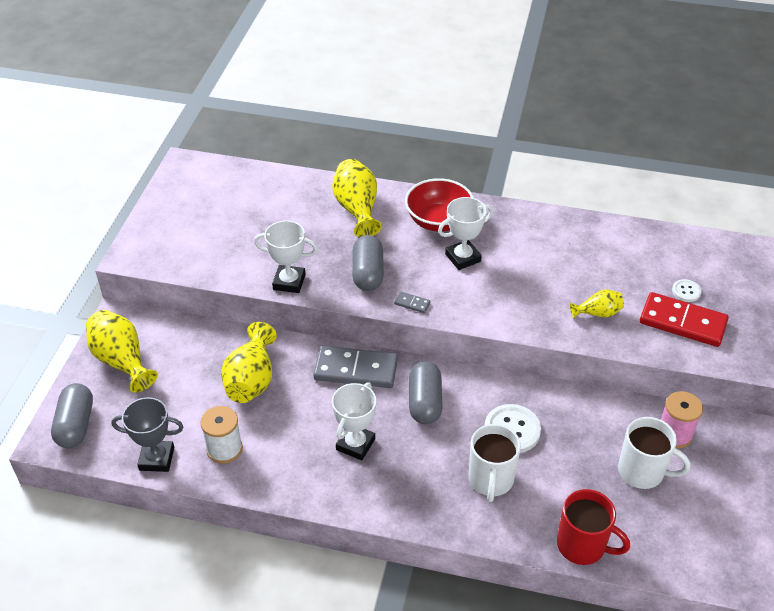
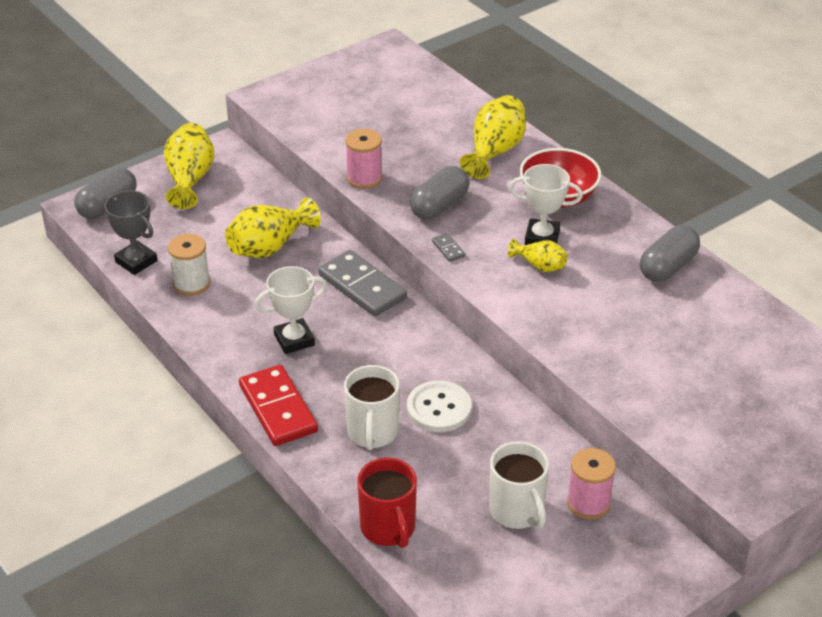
camera: 40 degrees right, 5 degrees down
white trophy [254,221,318,293] -> pink spool [345,129,382,189]
grey capsule [409,361,442,424] -> grey capsule moved to [640,225,700,282]
white mug [469,424,521,502] -> white mug turned 45 degrees counterclockwise [344,365,400,450]
yellow vase [570,289,624,319] -> yellow vase moved to [508,239,568,272]
red domino [640,292,729,347] -> red domino moved to [239,365,318,446]
white button [672,279,702,302] -> none

